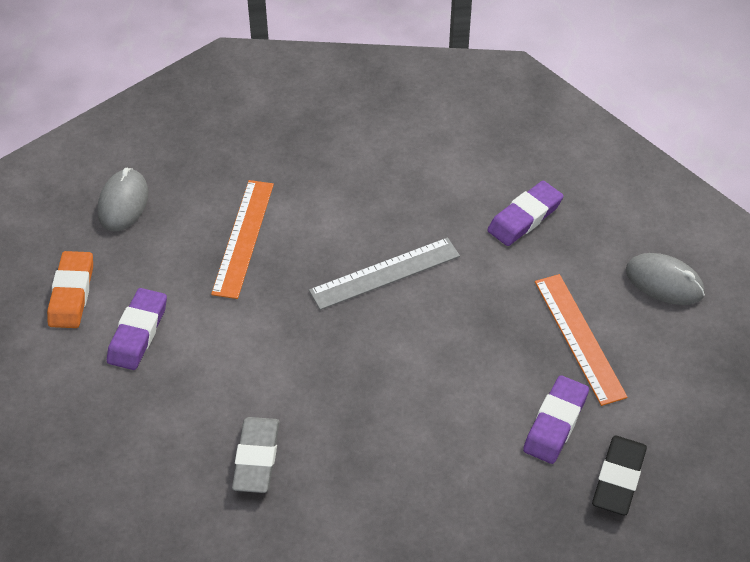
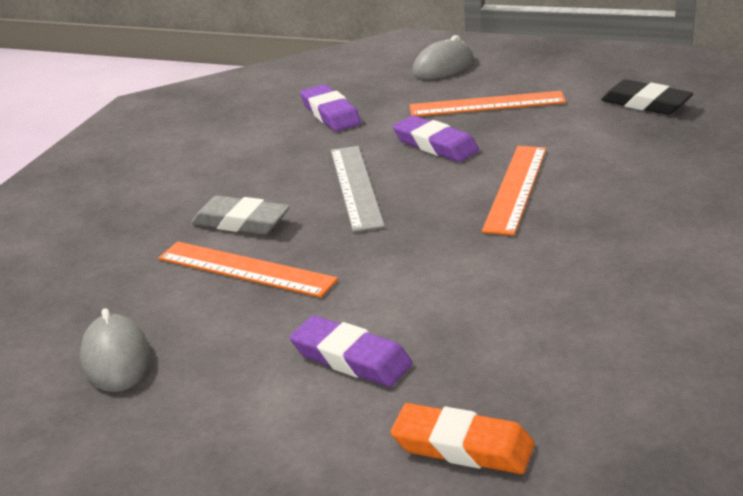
camera: 70 degrees left, 20 degrees down
orange eraser [47,251,93,328] -> orange eraser moved to [391,403,535,474]
grey mouse [97,168,148,231] -> grey mouse turned 45 degrees clockwise [80,308,151,392]
grey eraser [232,417,280,493] -> grey eraser moved to [191,195,290,235]
purple eraser [523,375,589,464] -> purple eraser moved to [393,115,479,162]
none -> orange ruler [482,146,547,235]

